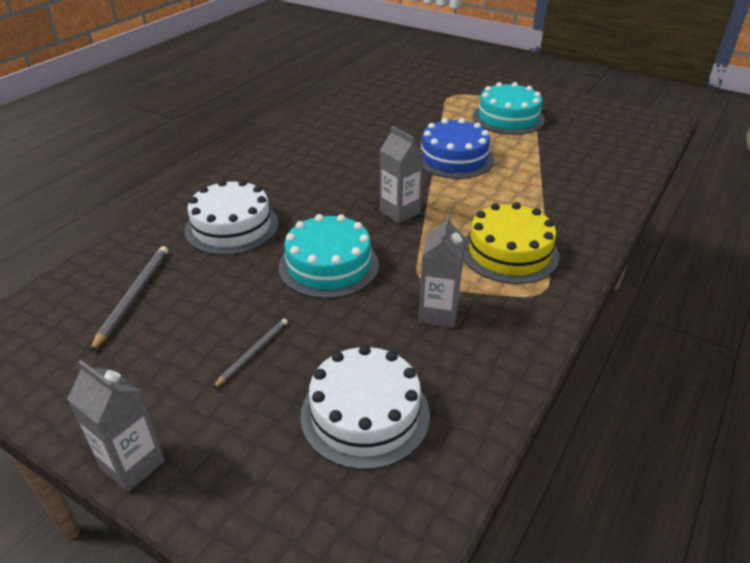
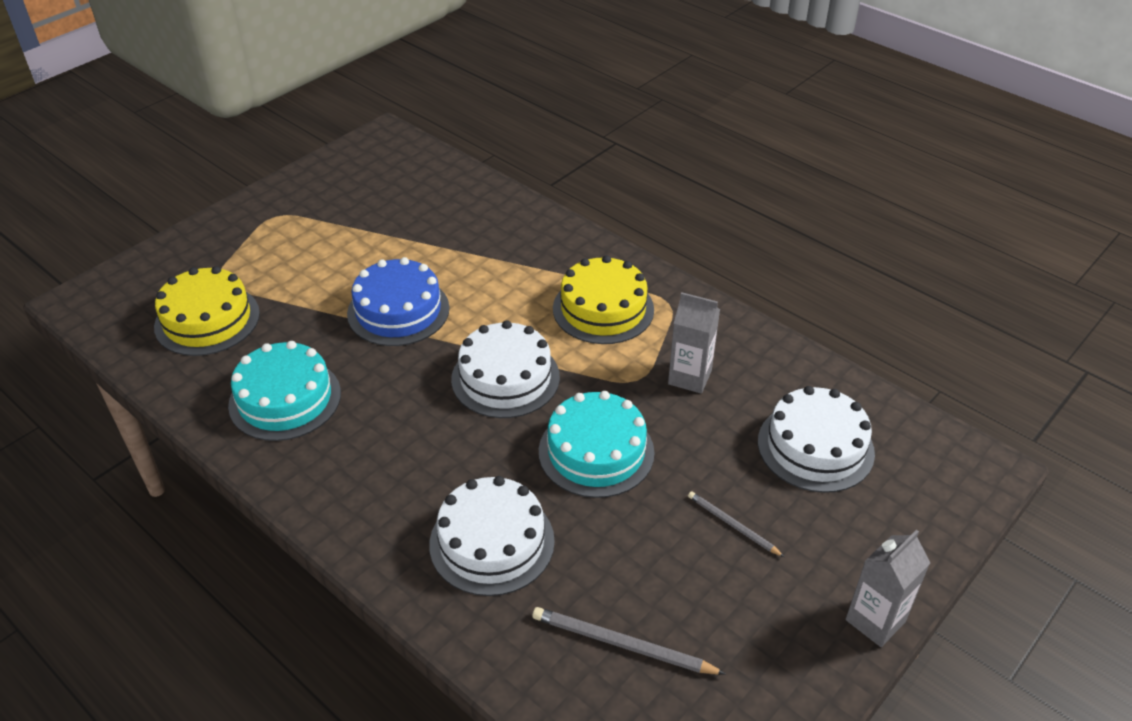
camera: 80 degrees left, 5 degrees up
grey carton [380,126,424,224] -> white cake [451,320,560,418]
turquoise cake [473,82,545,135] -> turquoise cake moved to [228,341,341,441]
none -> yellow cake [154,266,260,356]

